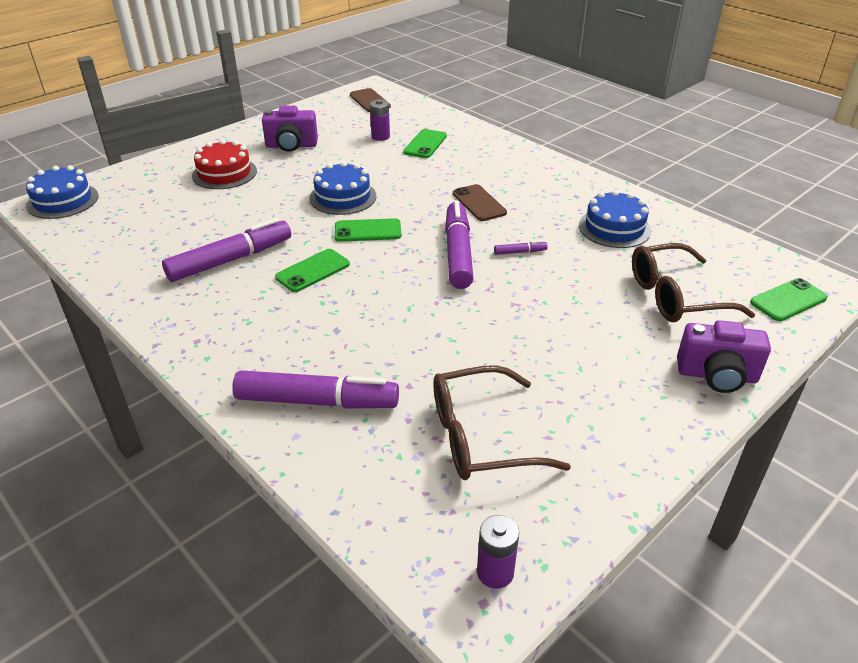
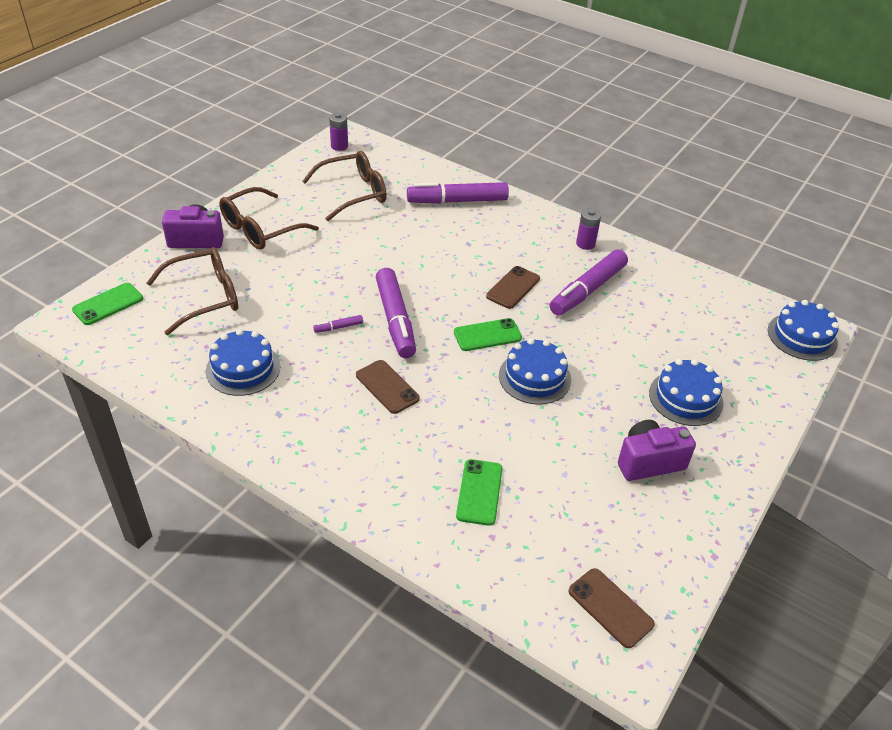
camera: 165 degrees right, 5 degrees up
red cake [192,139,257,189] -> blue cake [649,359,724,426]
green phone [275,249,350,292] -> brown phone [486,266,540,309]
purple battery [370,99,390,141] -> purple battery moved to [576,208,601,250]
none -> brown glasses [219,187,319,250]

